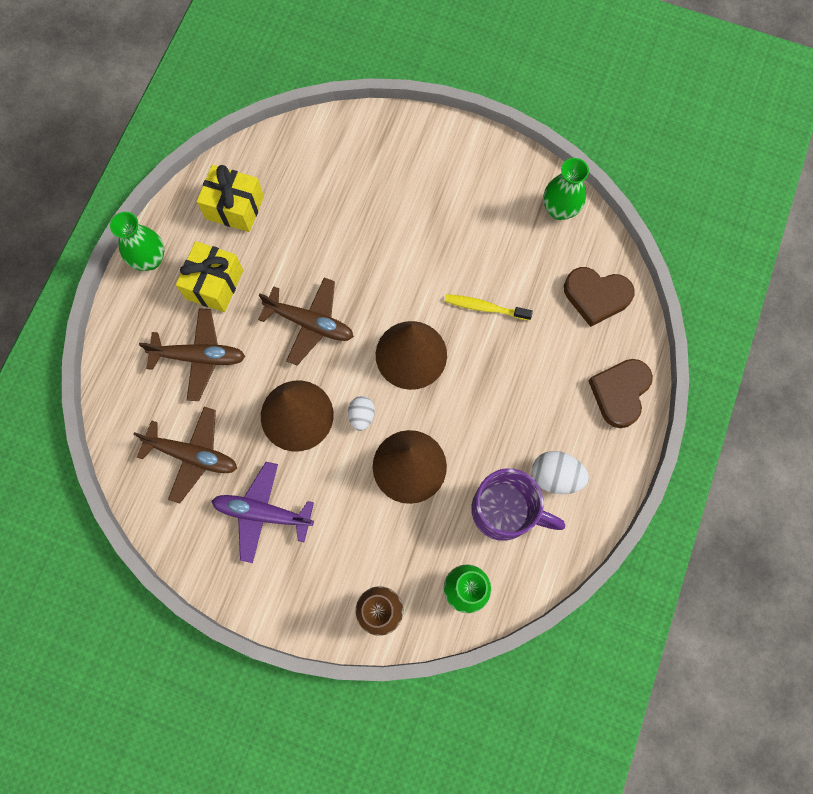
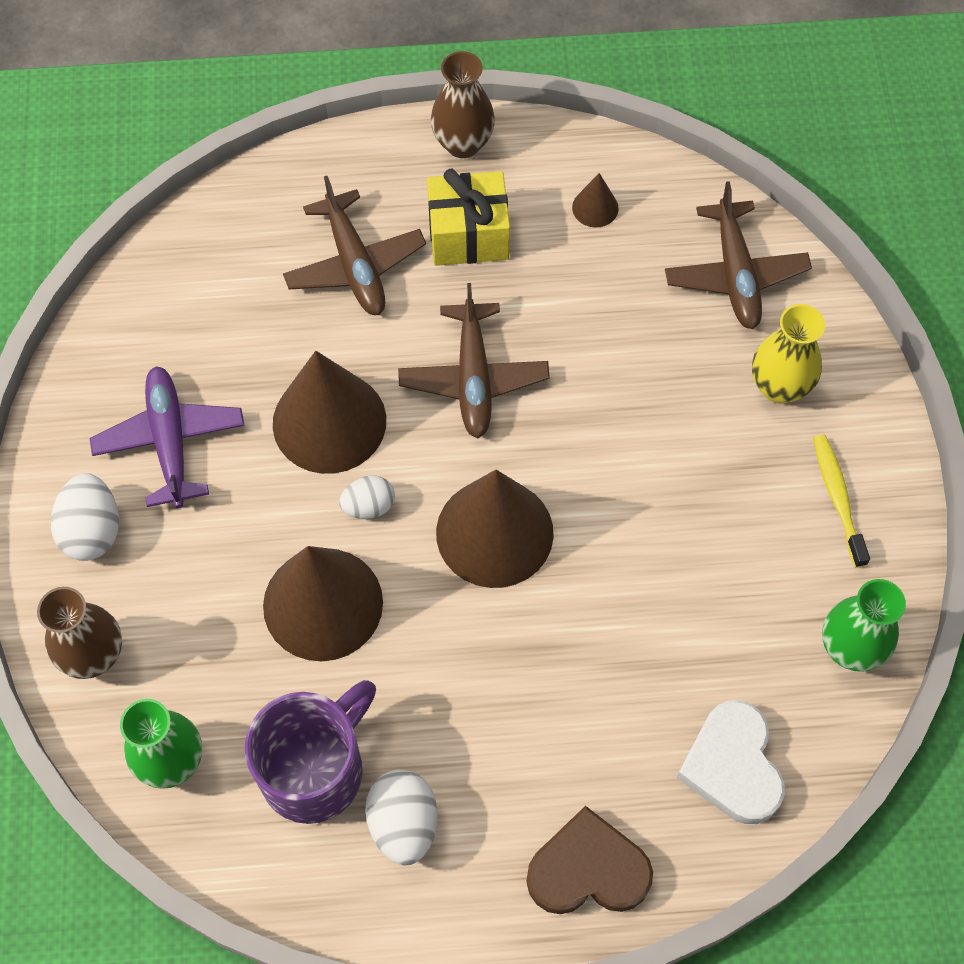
camera: 65 degrees right, 10 degrees down
green vase [110,212,164,271] -> brown vase [431,51,495,158]
brown plane [133,407,237,503] -> brown plane moved to [665,181,812,329]
yellow gift [197,165,264,232] -> brown cone [572,173,618,227]
yellow toothbrush [445,294,533,321] -> yellow toothbrush moved to [813,435,870,568]
purple mug [471,468,565,541] -> purple mug turned 135 degrees counterclockwise [245,680,376,824]
brown heart [564,267,635,327] -> white heart [676,700,785,824]
none -> white egg [51,473,119,561]
none -> yellow vase [752,304,825,404]

